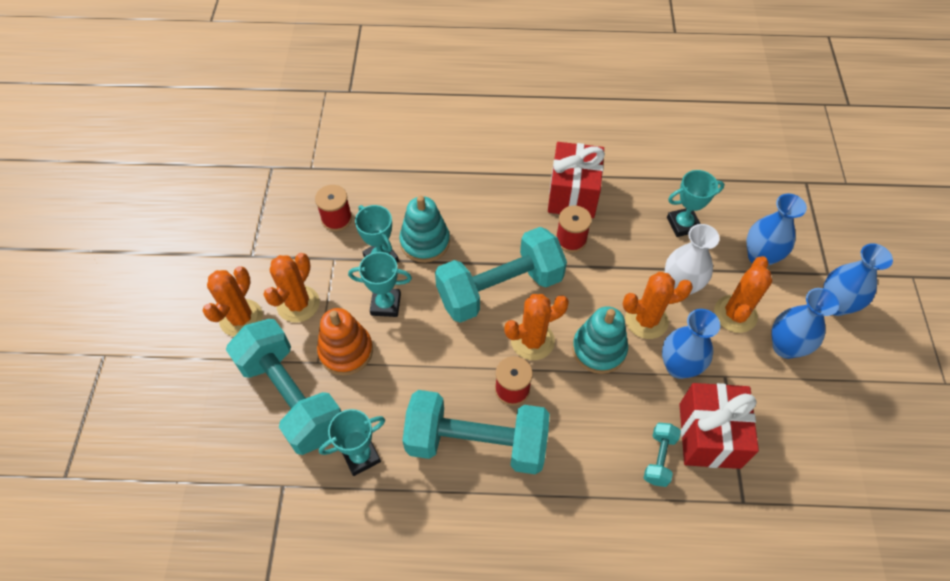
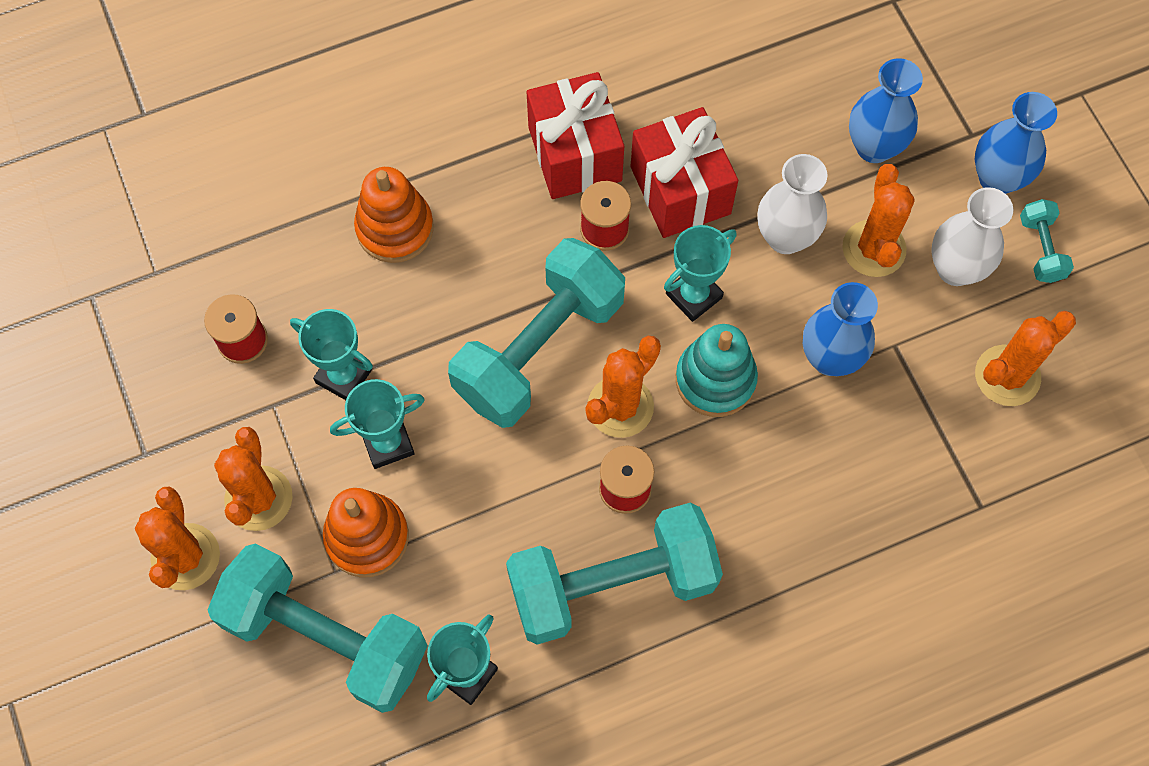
camera: 25 degrees left, 10 degrees up
turquoise stacking toy [399,196,450,263] -> none
orange cactus [623,272,693,339] -> orange cactus moved to [975,311,1076,406]
turquoise dumbbell [644,423,681,487] -> turquoise dumbbell moved to [1020,199,1074,283]
turquoise trophy [667,170,725,237] -> turquoise trophy moved to [664,225,737,322]
red gift [679,383,759,469] -> red gift moved to [631,107,738,238]
blue vase [772,288,839,359] -> white vase [931,187,1013,286]
none -> orange stacking toy [354,167,434,263]

